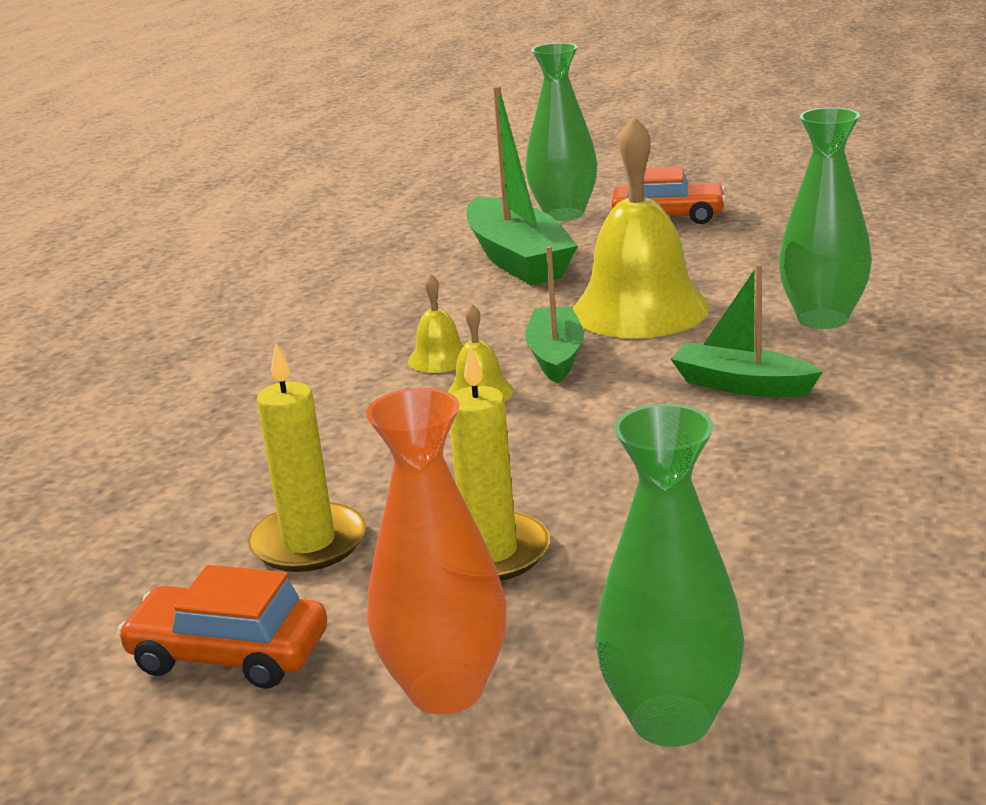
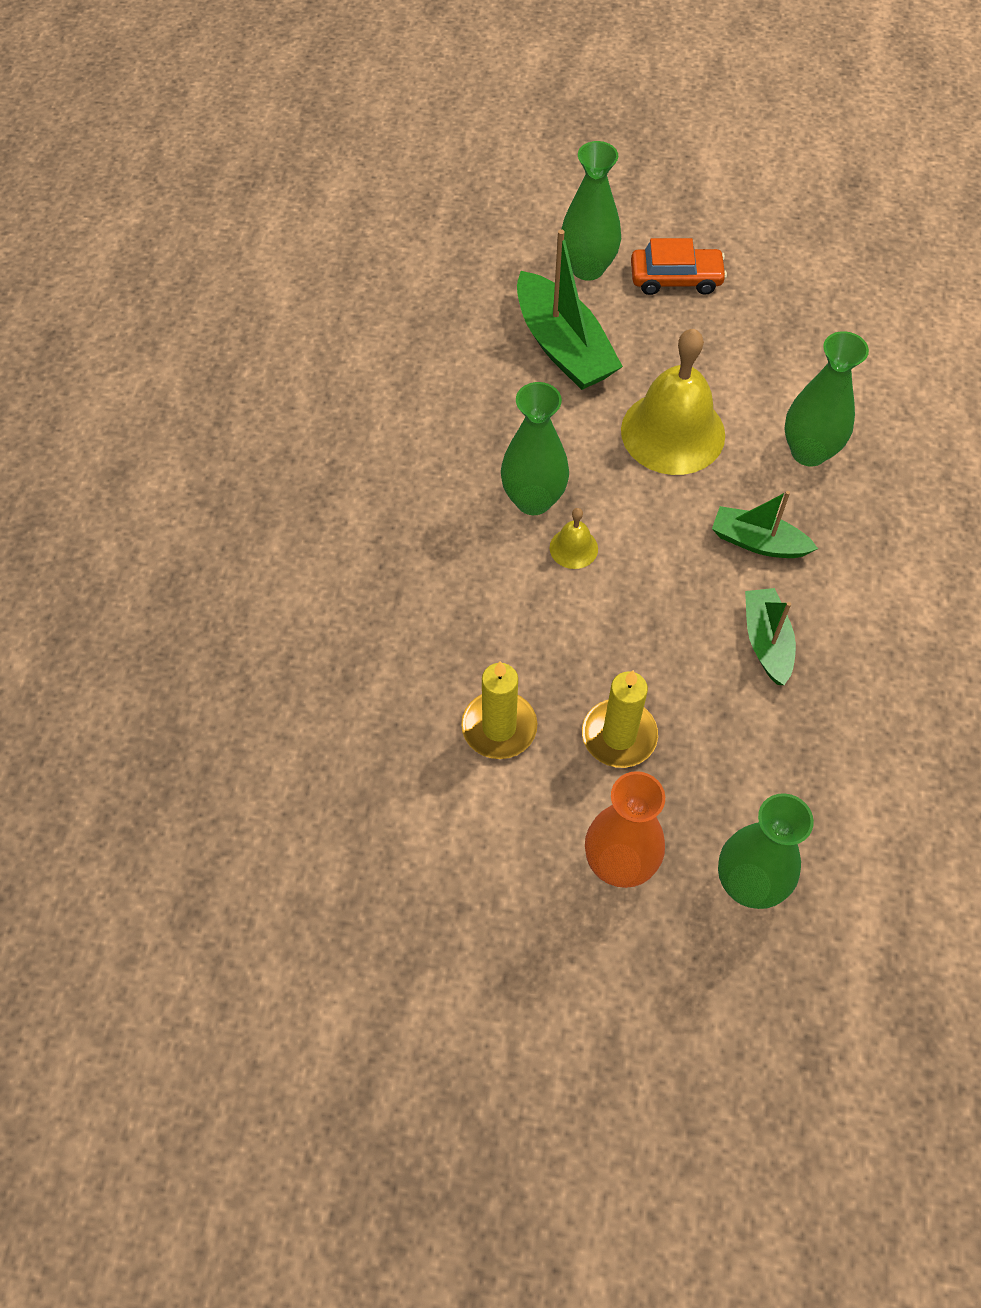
camera: 10 degrees left, 35 degrees up
orange car [117,565,327,689] -> none
yellow bell [408,273,463,373] -> green vase [501,382,569,515]
green boat [525,246,584,384] -> green boat moved to [745,588,796,685]

